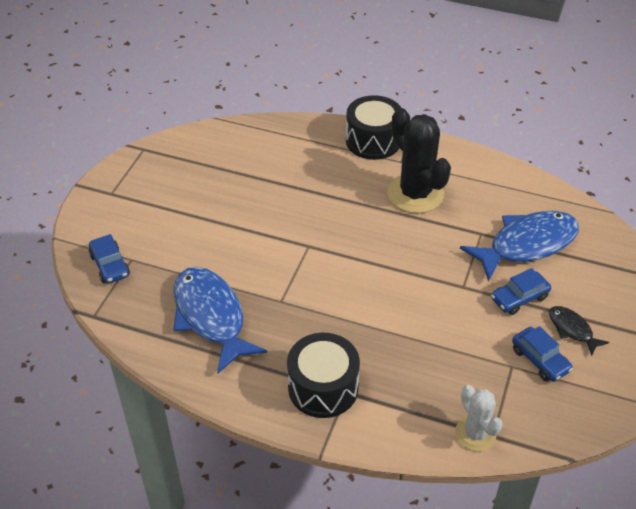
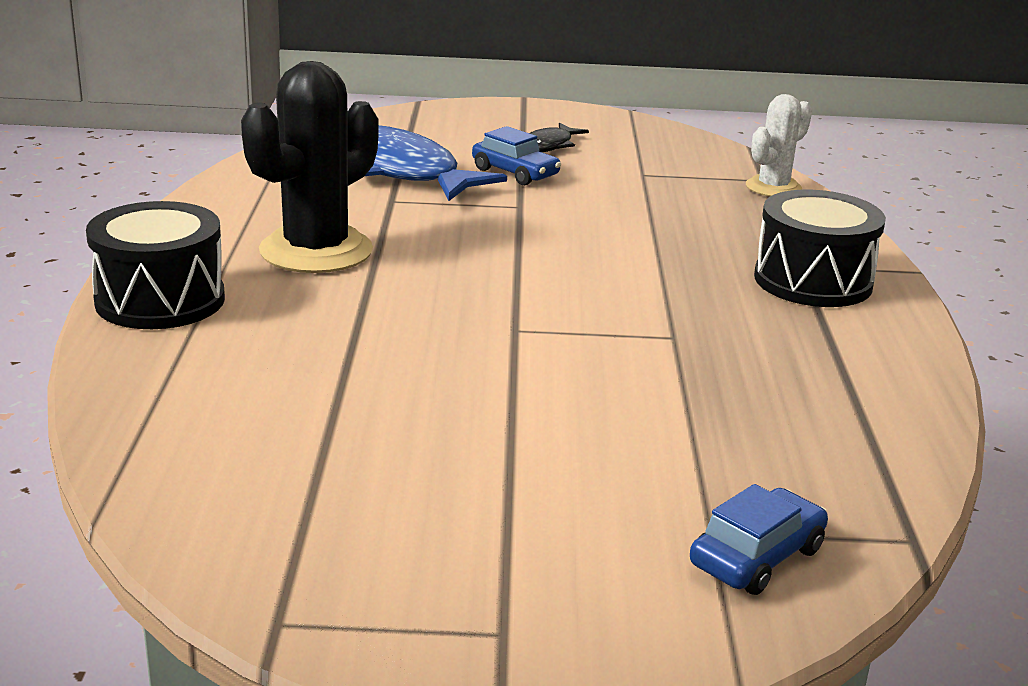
camera: 110 degrees left, 20 degrees down
blue fish [173,267,267,373] -> none
blue car [512,326,573,382] -> none

